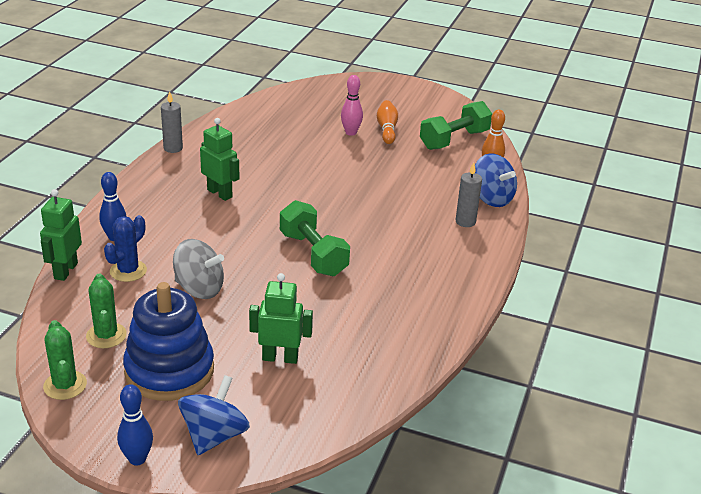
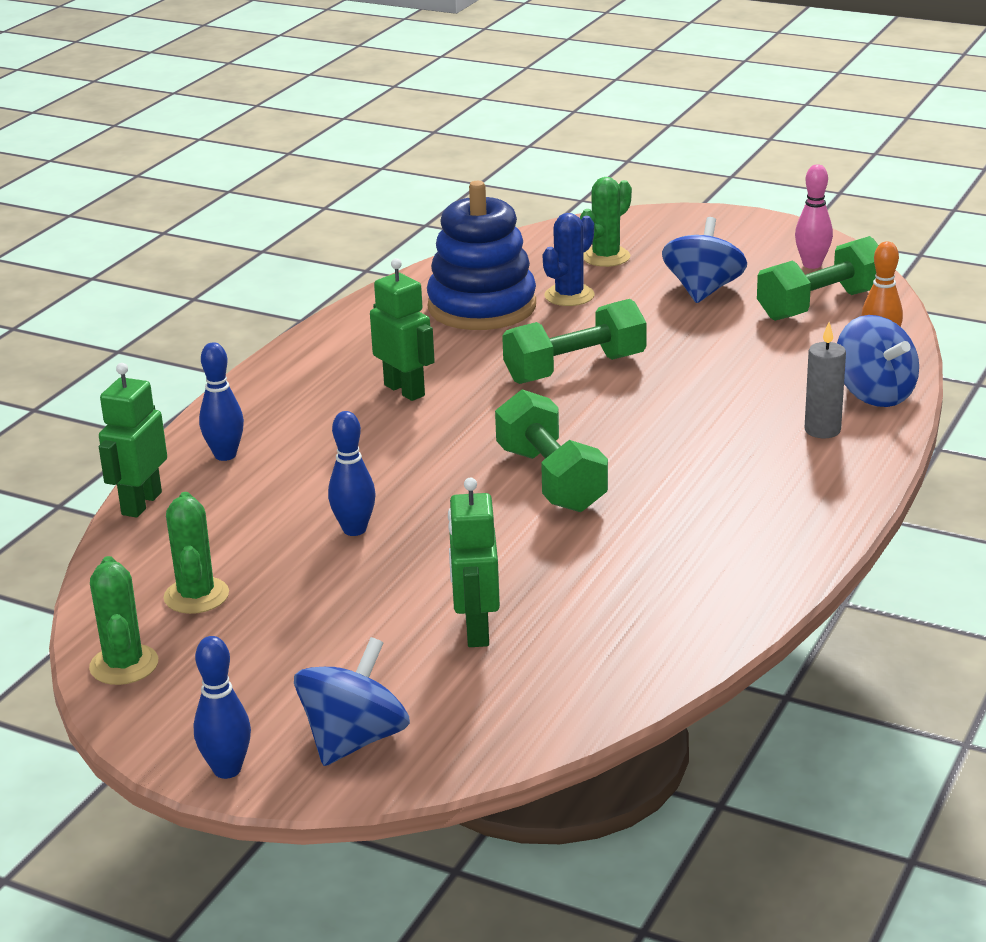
camera: 10 degrees right, 5 degrees down
blue cactus [104,215,147,282] -> blue cactus moved to [543,213,595,306]
blue stacking toy [123,282,214,401] -> blue stacking toy moved to [427,181,536,330]
grey candle [161,91,183,153] -> none
grey spinning top [173,239,224,299] -> blue bowling pin [328,411,376,536]
green robot [249,273,313,364] -> green robot turned 105 degrees counterclockwise [448,478,500,647]
pink bowling pin [341,75,363,136] -> pink bowling pin moved to [795,164,833,269]
orange bowling pin [377,100,398,144] -> blue spinning top [662,217,747,303]
none -> green dumbbell [502,299,647,384]
none -> green cactus [580,177,632,267]

